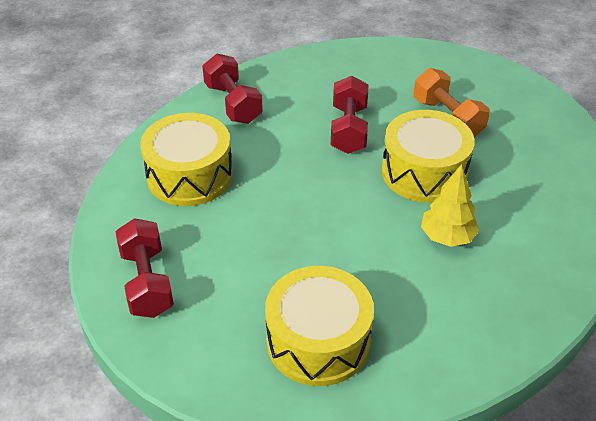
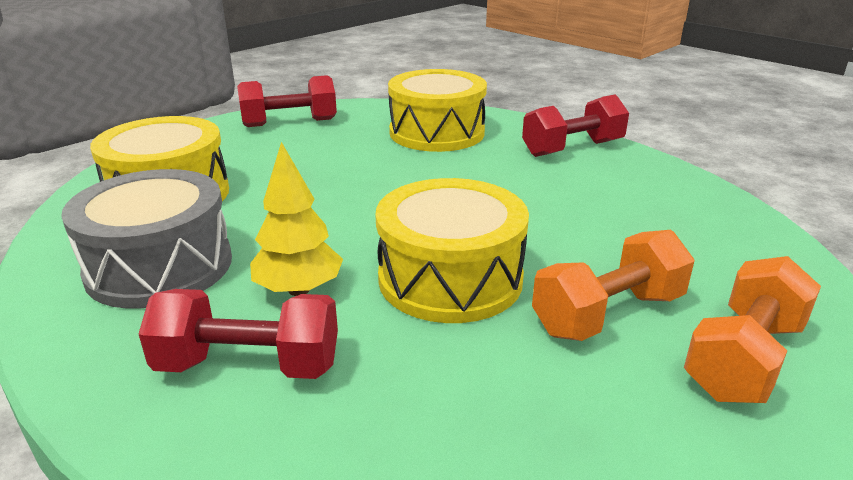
camera: 90 degrees right, 15 degrees down
red dumbbell [331,76,368,154] -> red dumbbell moved to [139,289,338,379]
none -> grey drum [61,169,232,308]
none -> orange dumbbell [684,256,821,403]

